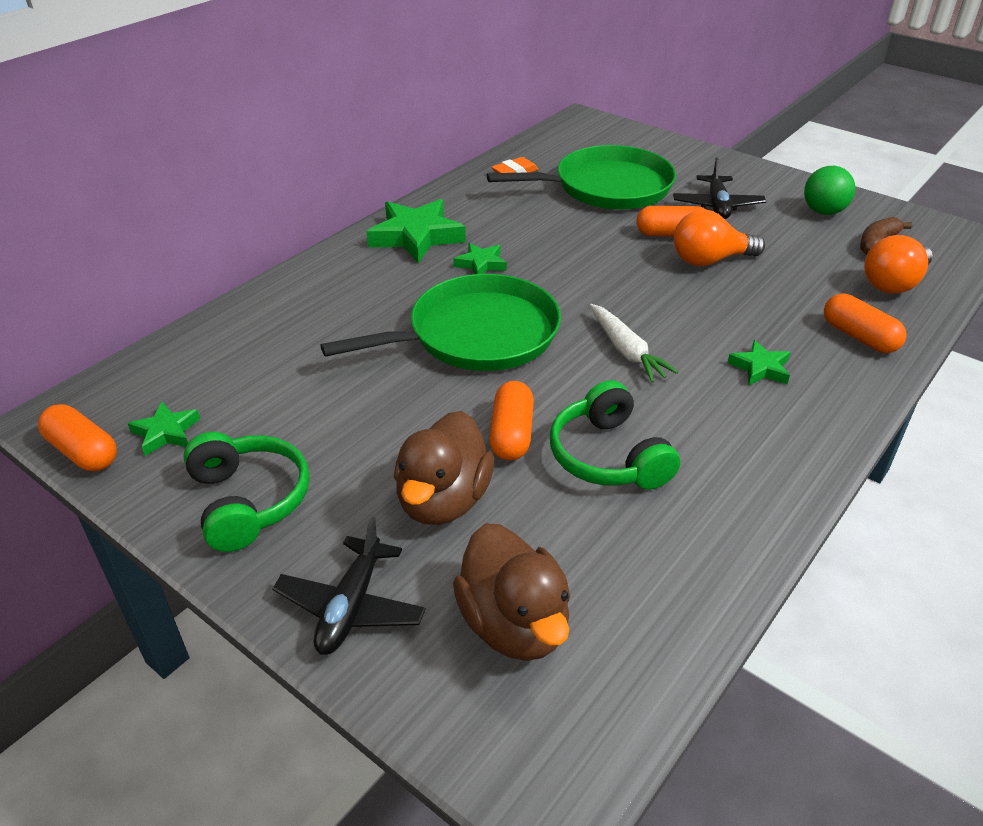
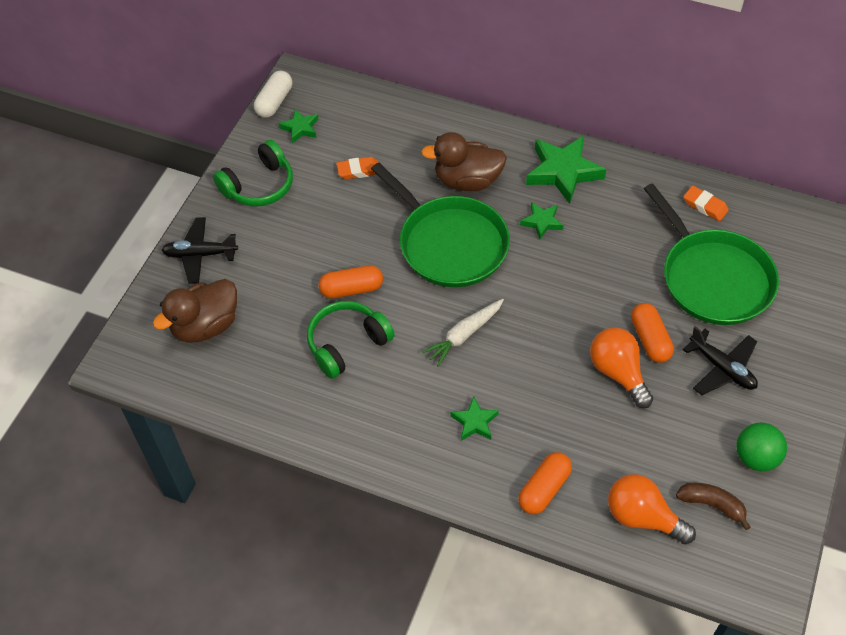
camera: 75 degrees right, 15 degrees up
orange capsule [38,404,117,471] -> white capsule [254,71,292,118]
brown duck [394,411,494,525] -> brown duck moved to [421,132,507,191]
black plane [673,157,766,219] -> black plane turned 120 degrees counterclockwise [683,326,758,395]
none -> orange eraser [336,157,379,179]

